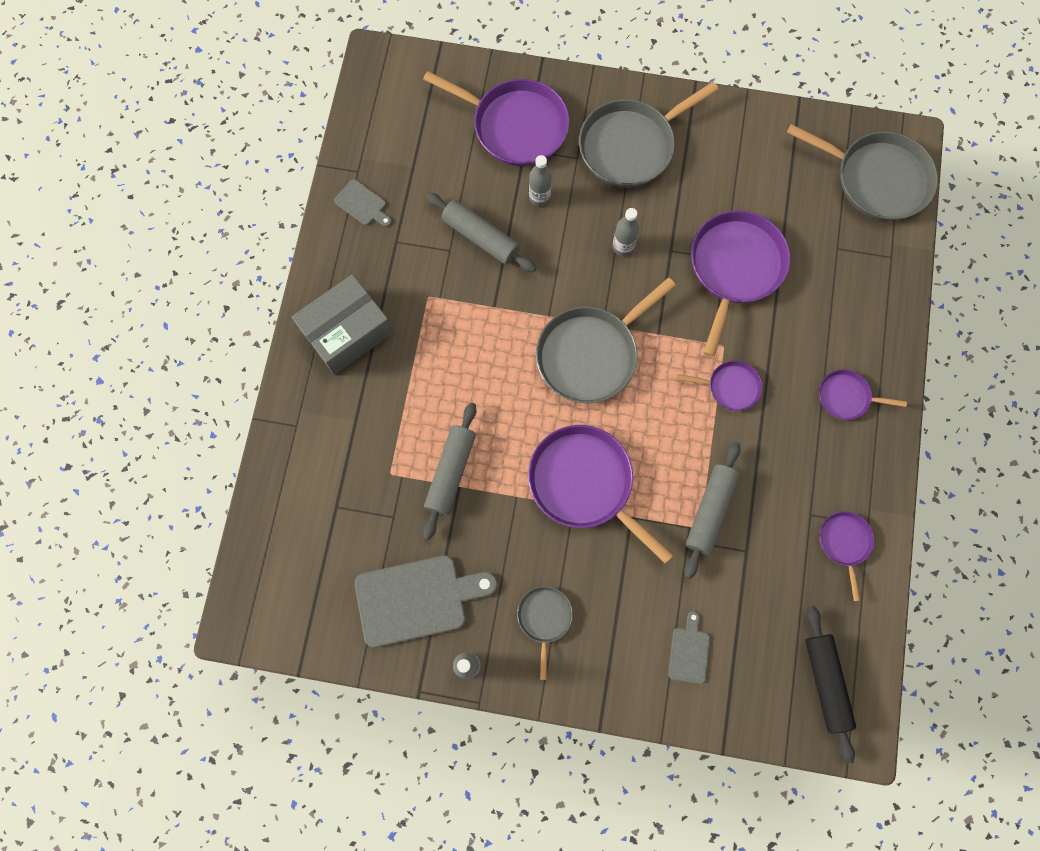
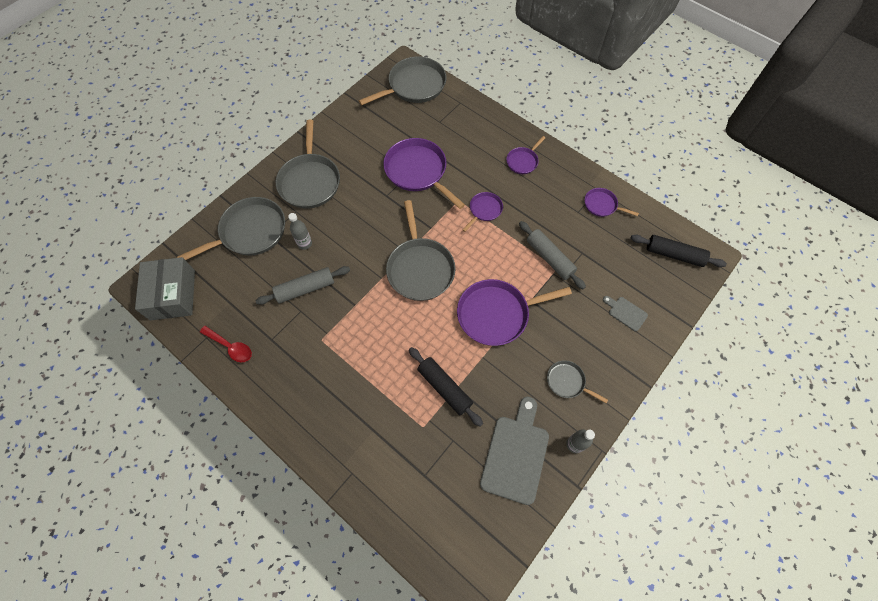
camera: 60 degrees left, 10 degrees down
grey box [292,274,393,375] -> grey box moved to [135,257,195,321]
grey cutting board [334,179,392,227] -> red spoon [200,326,252,362]
purple pan [423,71,569,166] -> grey pan [177,197,285,260]
grey rolling pin [423,402,476,540] -> black rolling pin [409,347,483,427]
grey bottle [612,208,639,256] -> none

